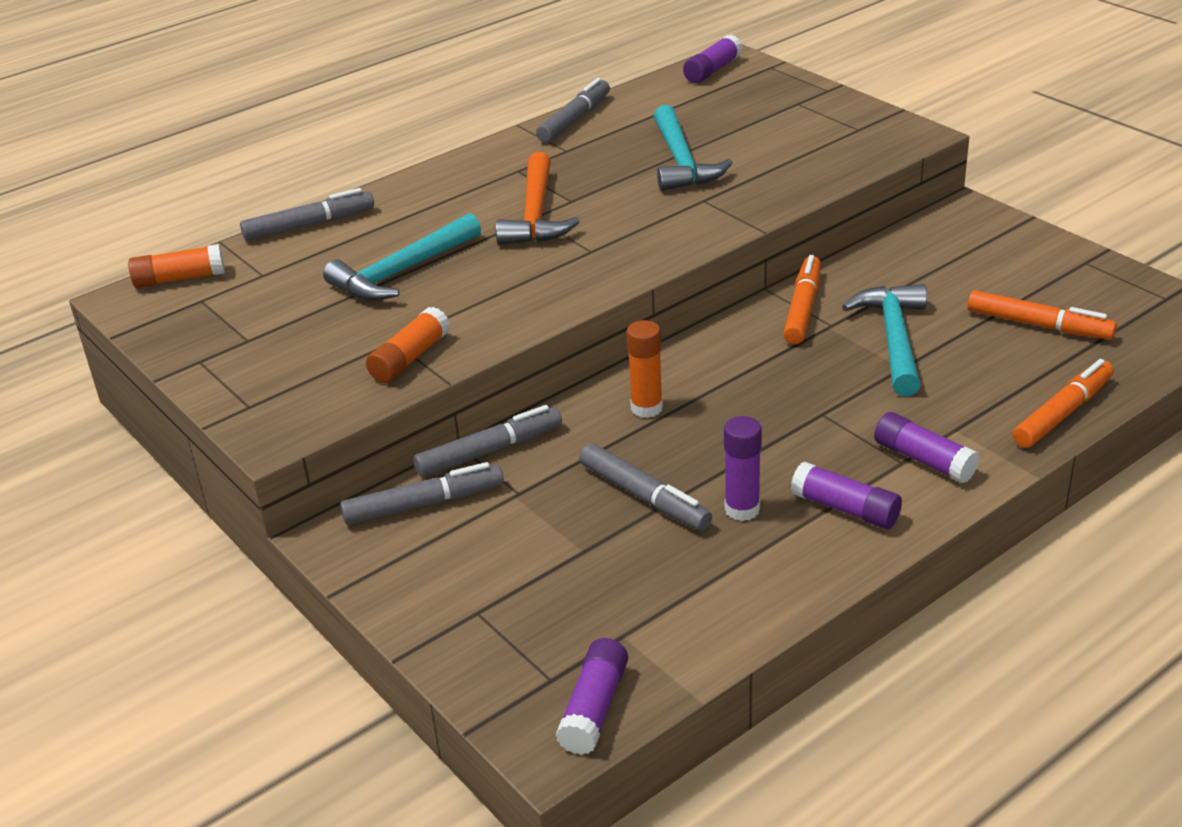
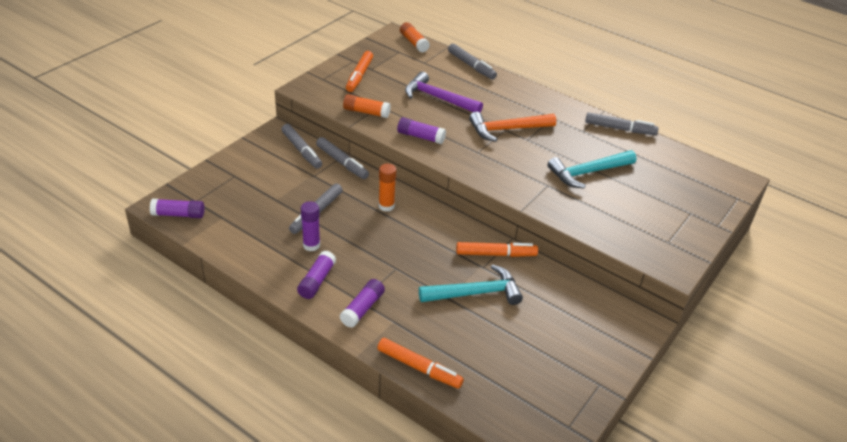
camera: 70 degrees right, 5 degrees up
turquoise hammer [323,213,481,301] -> purple hammer [405,71,483,113]
purple glue stick [683,35,742,83] -> purple glue stick moved to [397,117,446,144]
orange marker [967,290,1117,340] -> orange marker moved to [346,51,373,92]

